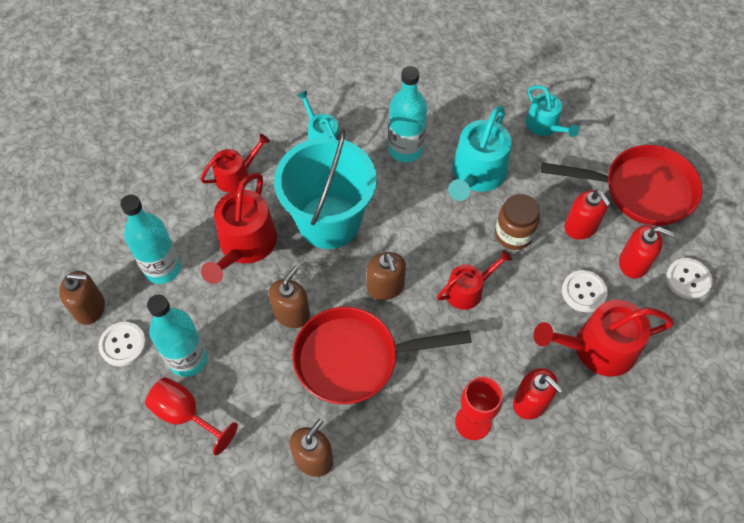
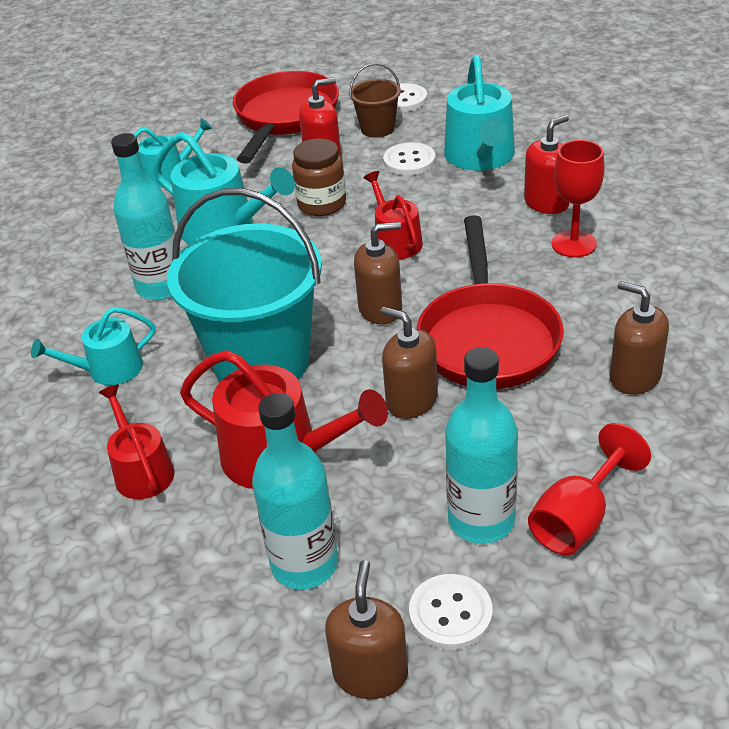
camera: 80 degrees left, 20 degrees down
red watering can [533,300,674,377] -> turquoise watering can [444,55,515,171]
red soap dispenser [619,225,675,279] -> brown bucket [349,63,401,138]

